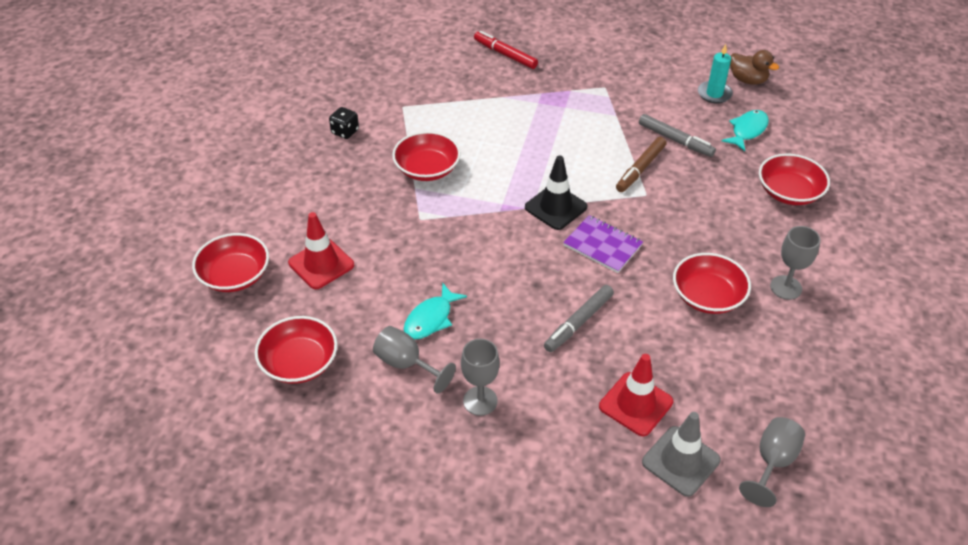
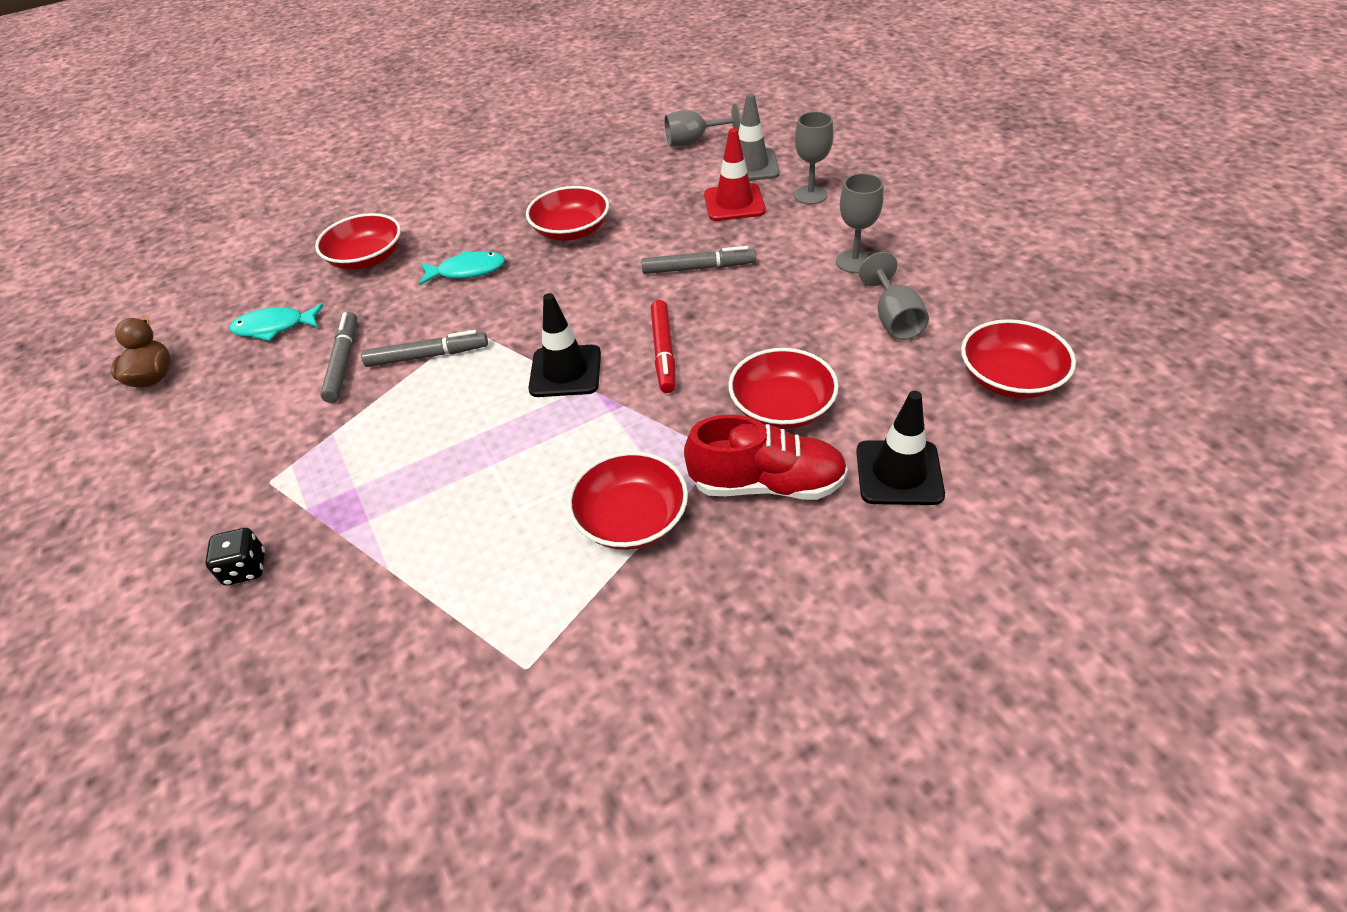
camera: 130 degrees left, 0 degrees up
red bowl [192,233,269,292] -> red bowl moved to [728,348,839,429]
red traffic cone [288,212,354,289] -> black traffic cone [856,391,945,505]
black dice [329,107,359,139] -> black dice moved to [205,528,265,586]
turquoise fish [404,284,467,339] -> turquoise fish moved to [419,251,505,285]
red marker [474,31,538,69] -> red marker moved to [651,300,675,393]
purple notebook [563,215,643,273] -> none
brown marker [616,137,667,192] -> grey marker [361,330,488,367]
turquoise candle [698,44,733,104] -> none
grey goblet [770,226,820,300] -> grey goblet moved to [794,111,834,204]
none -> red shoe [684,415,848,500]

